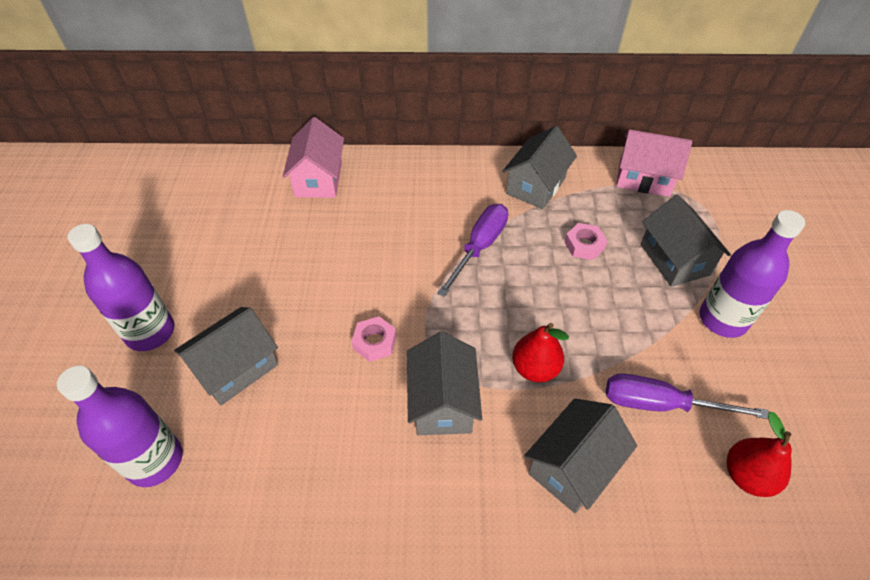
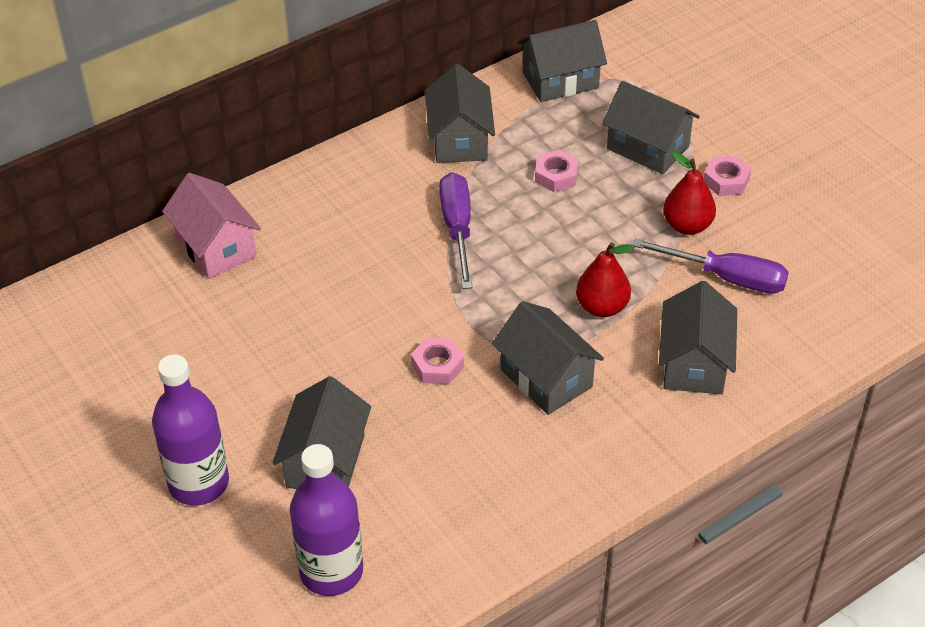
camera: 35 degrees left, 5 degrees down
purple screwdriver [606,374,769,419] -> purple screwdriver turned 135 degrees counterclockwise [631,238,789,294]
pink house [616,129,692,197] -> grey house [518,20,607,102]
purple bottle [699,210,805,338] -> pink nut [704,156,751,196]
red pear [727,412,792,497] -> red pear moved to [663,151,716,235]

